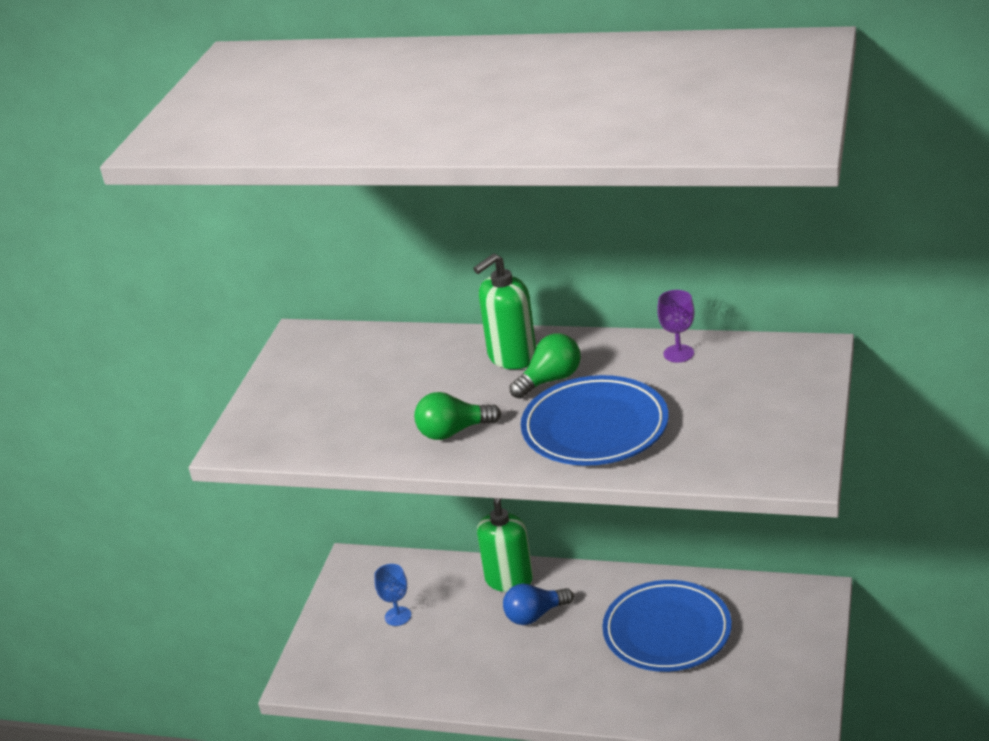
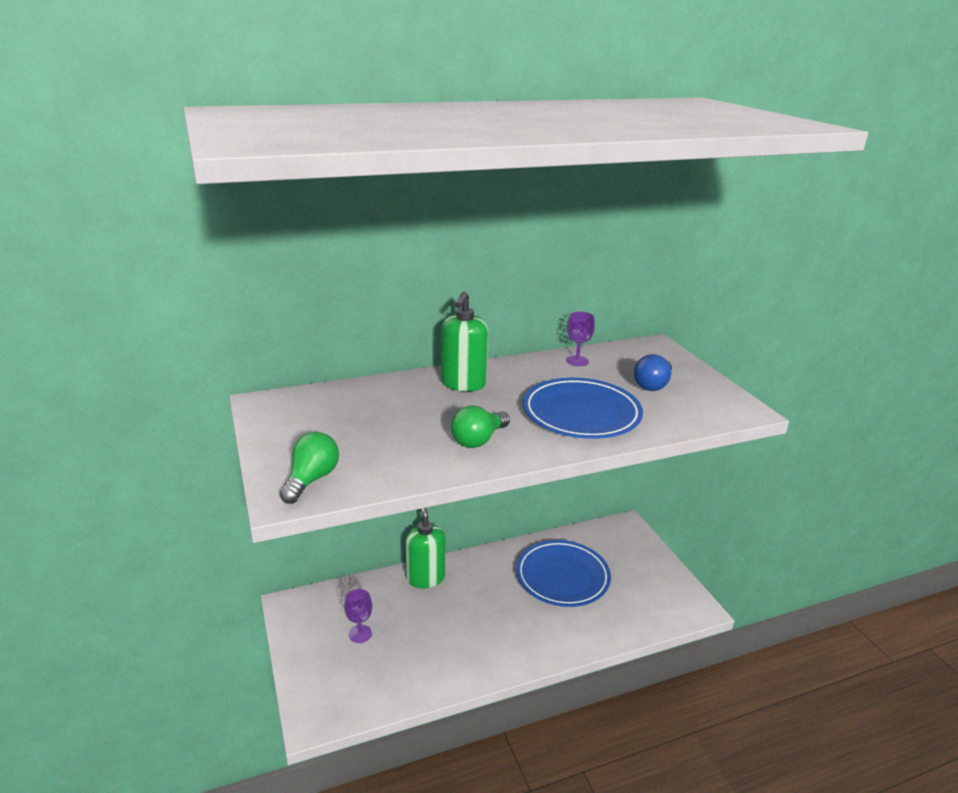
camera: 40 degrees left, 5 degrees down
blue goblet [374,564,411,626] -> purple goblet [344,589,372,643]
blue light bulb [503,584,574,625] -> blue light bulb moved to [634,354,672,391]
green light bulb [510,333,581,399] -> green light bulb moved to [280,432,339,504]

